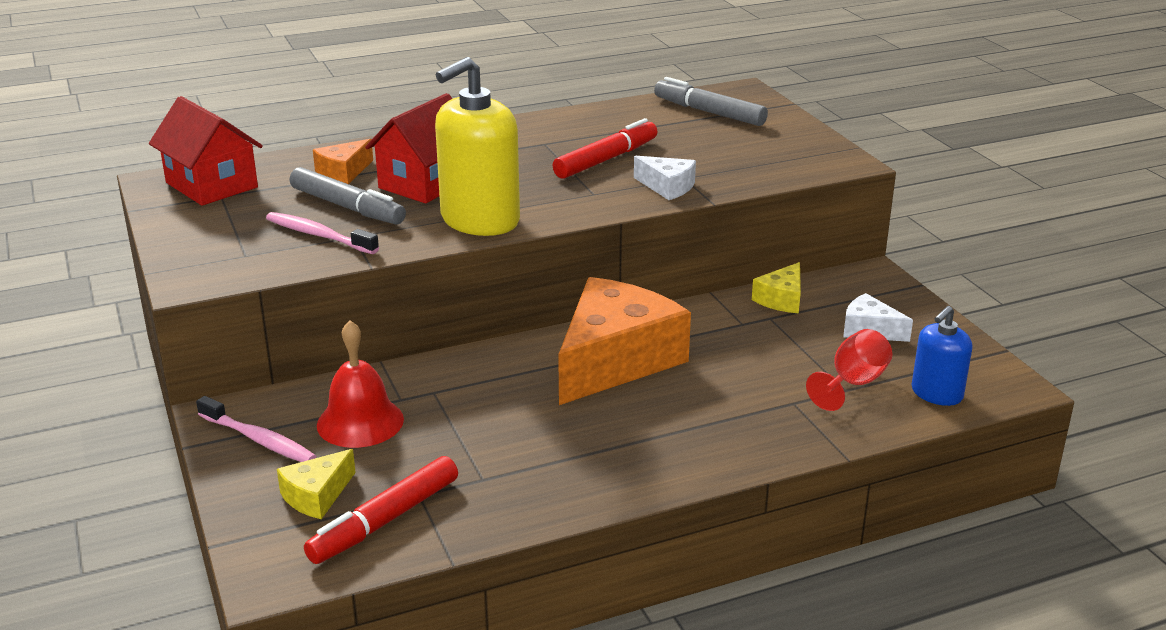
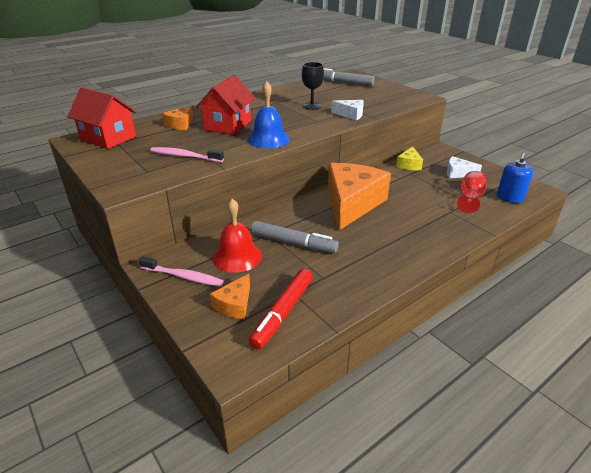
camera: 15 degrees left, 5 degrees up
yellow cheese [277,449,356,519] -> orange cheese [210,274,250,319]
grey marker [290,167,406,225] -> grey marker moved to [251,221,339,253]
yellow soap dispenser [435,57,520,236] -> blue bell [248,81,290,148]
red marker [552,118,658,179] -> black goblet [302,62,324,110]

